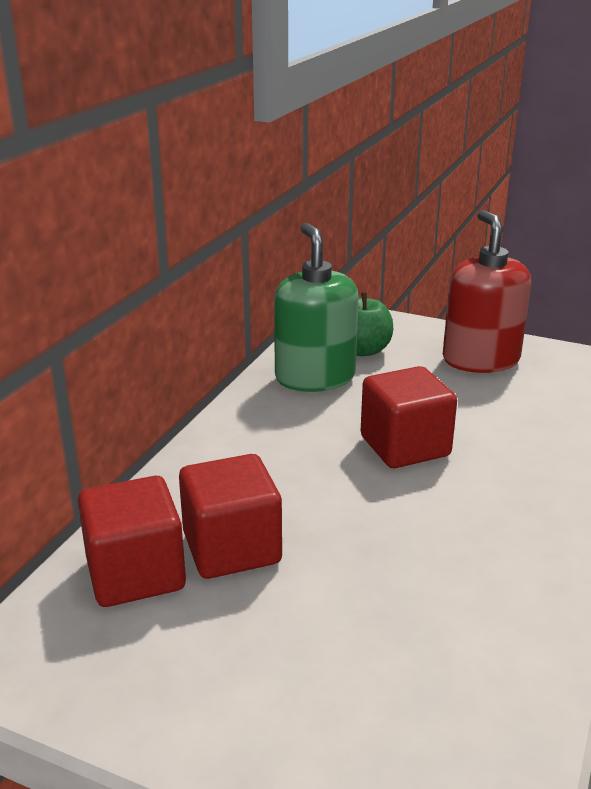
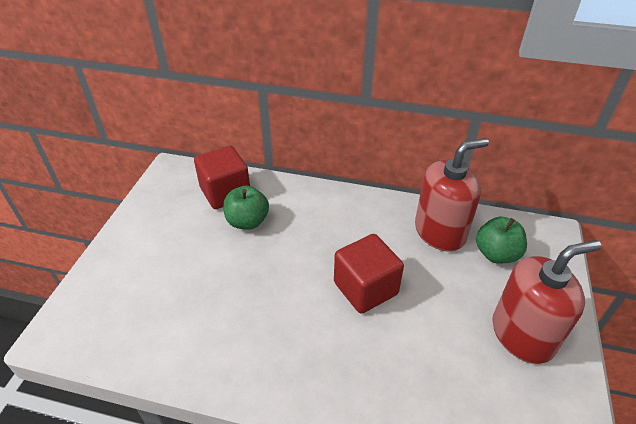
camera: 80 degrees right, 15 degrees up
red cube [179,454,282,579] -> green apple [223,185,269,230]
green soap dispenser [274,223,359,392] -> red soap dispenser [415,138,489,251]

